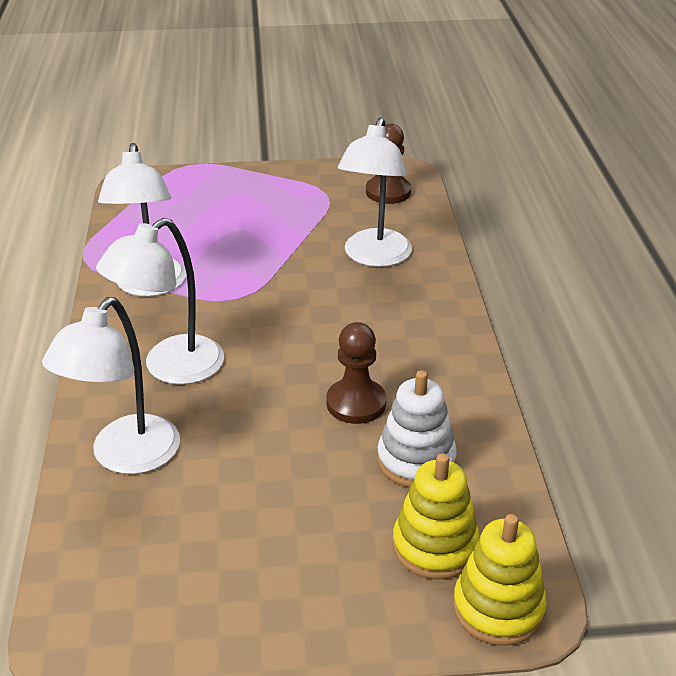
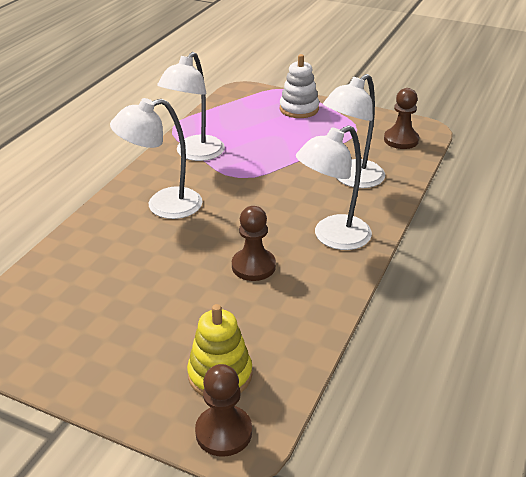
camera: 30 degrees right, 0 degrees up
white lamp [42,297,180,474] -> white lamp moved to [296,125,372,250]
white stacking toy [377,370,457,488] -> white stacking toy moved to [280,54,319,118]
yellow stacking toy [453,514,547,646] -> brown pawn [195,364,252,457]

